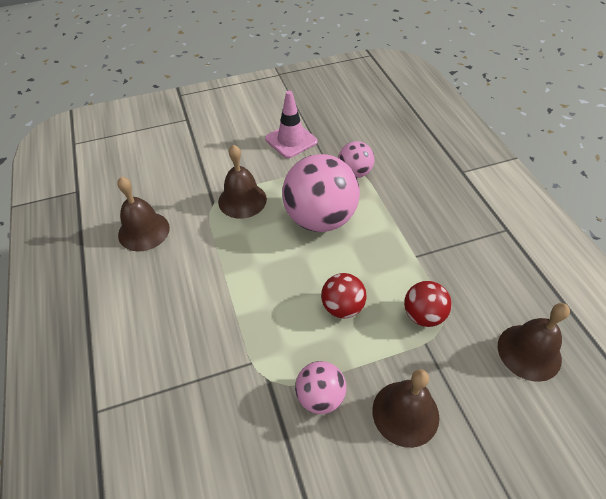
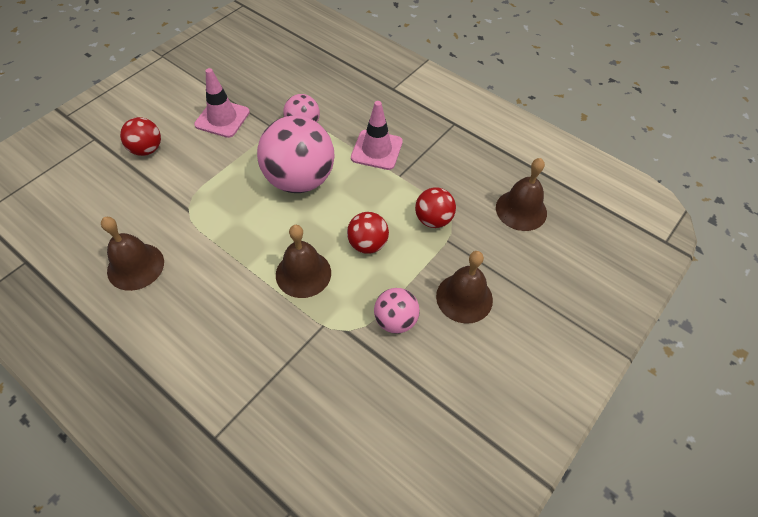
camera: 35 degrees left, 5 degrees up
brown bell [218,144,267,219] -> brown bell moved to [276,225,331,298]
none -> red ball [120,117,161,156]
none -> pink traffic cone [351,101,403,170]

